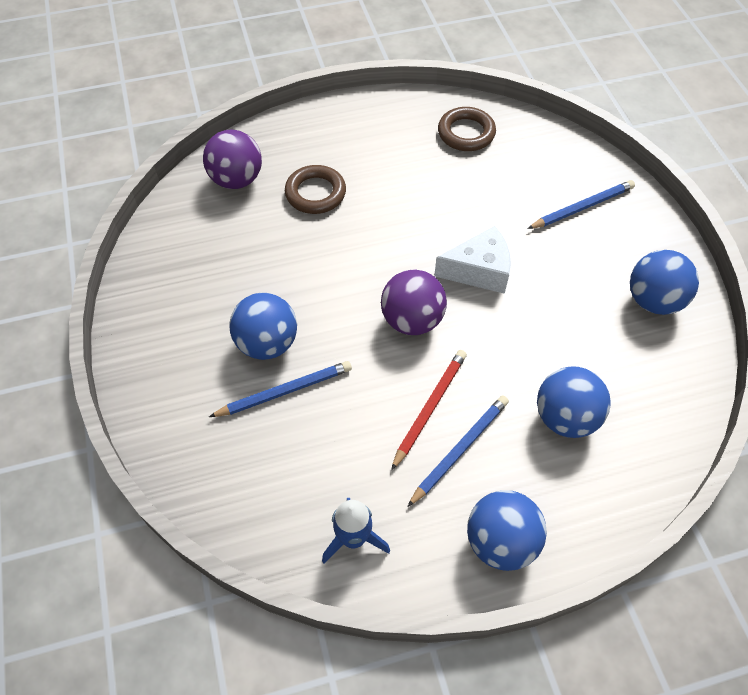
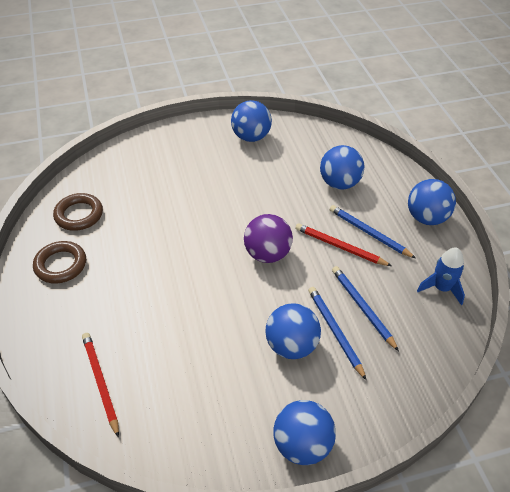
camera: 90 degrees left, 10 degrees down
purple ball [203,130,262,189] -> red pencil [82,333,119,438]
brown ring [285,165,346,214] -> brown ring moved to [33,241,86,283]
white cheese [434,226,511,294] -> none
blue pencil [527,180,635,229] -> blue pencil moved to [332,266,399,351]
none -> blue ball [273,400,336,465]

